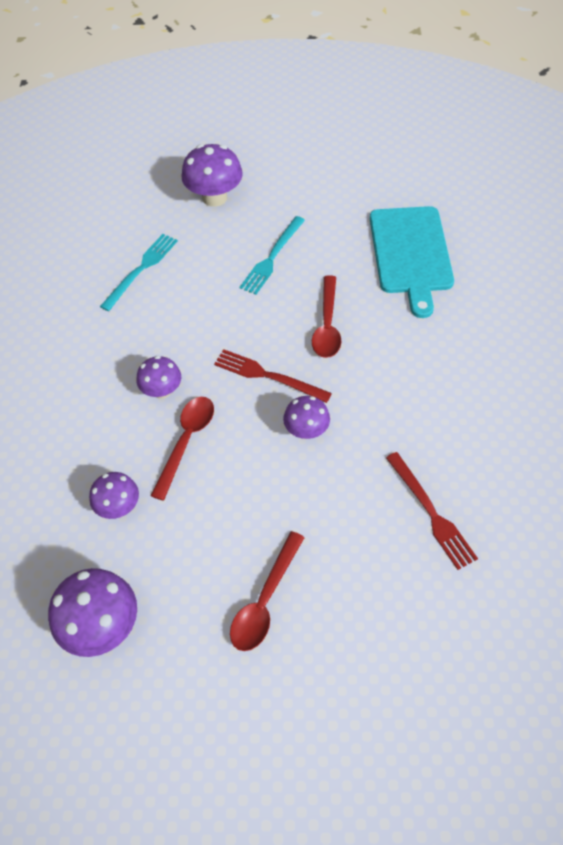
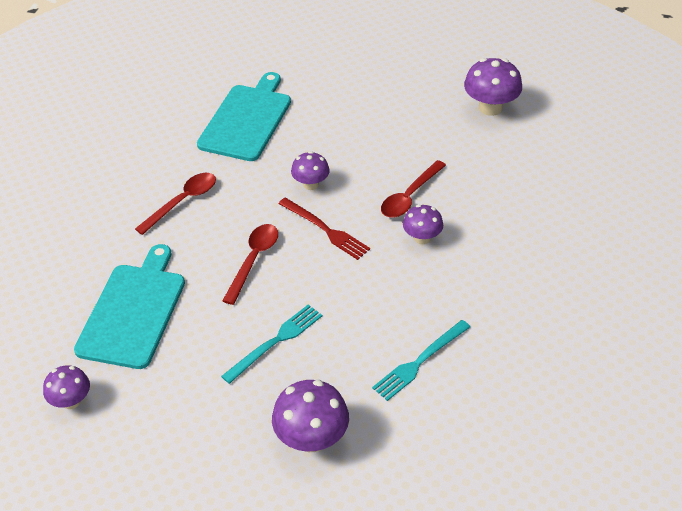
camera: 165 degrees left, 10 degrees down
purple mushroom [89,472,139,519] -> purple mushroom moved to [43,365,90,409]
red spoon [230,531,305,651] -> red spoon moved to [135,173,216,235]
red fork [386,452,478,570] -> turquoise cutting board [197,72,291,161]

